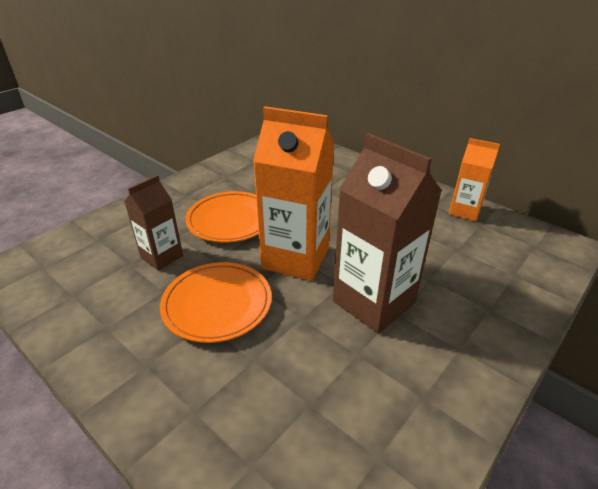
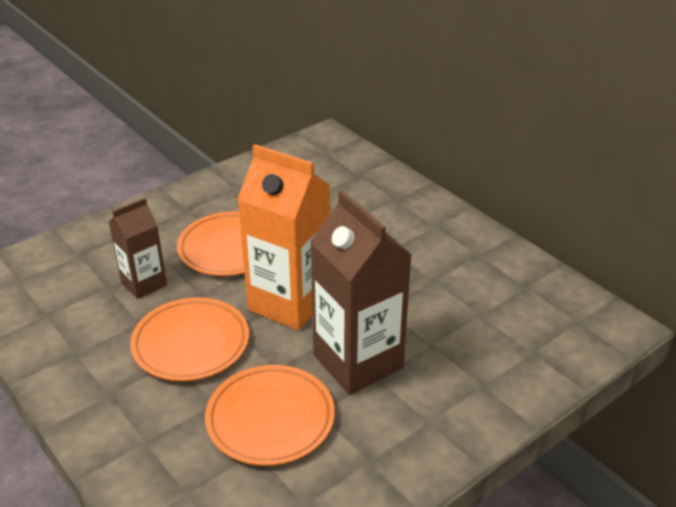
camera: 10 degrees right, 0 degrees up
orange carton [449,138,500,221] -> none
none -> orange plate [205,365,335,466]

